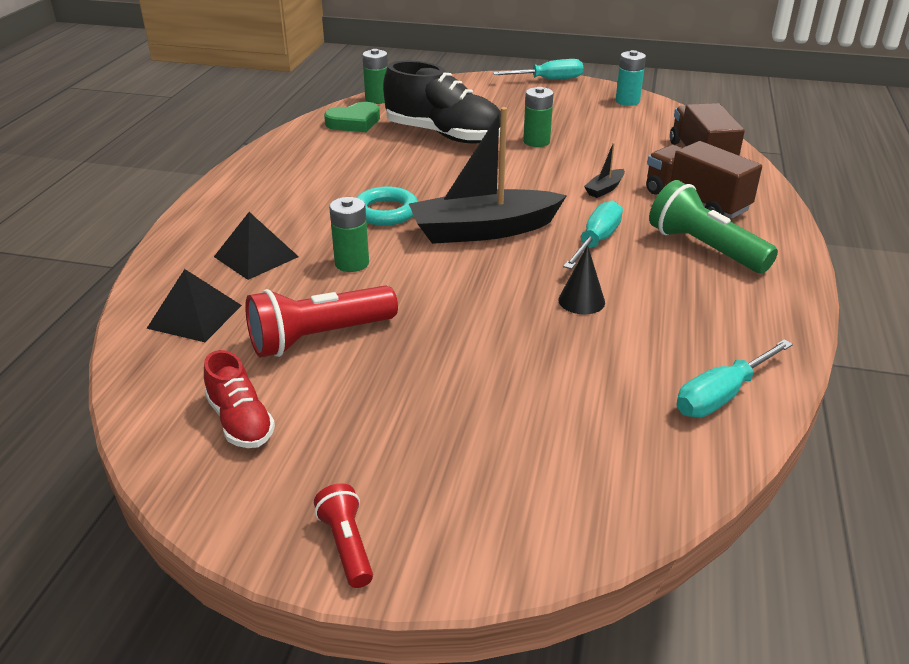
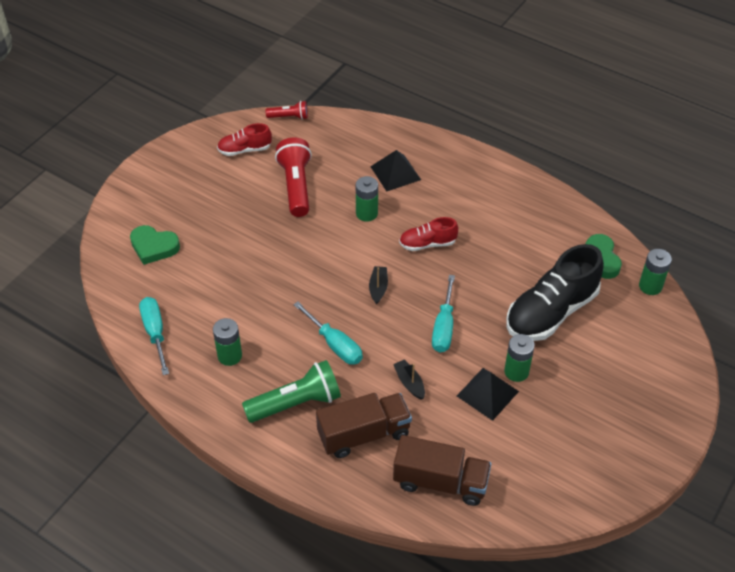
camera: 110 degrees right, 15 degrees up
black pyramid [146,269,242,342] -> black pyramid moved to [457,368,519,421]
red flashlight [314,483,373,588] -> red flashlight moved to [266,101,308,120]
turquoise ring [356,186,418,226] -> red shoe [399,217,458,251]
black boat [409,107,567,244] -> black boat [369,266,388,304], size x0.41
turquoise screwdriver [493,59,583,79] -> turquoise screwdriver moved to [432,275,455,352]
black cone [558,245,605,315] -> none
turquoise battery [616,50,646,106] -> none
none -> green heart [130,225,180,265]
none -> green battery [213,318,242,366]

